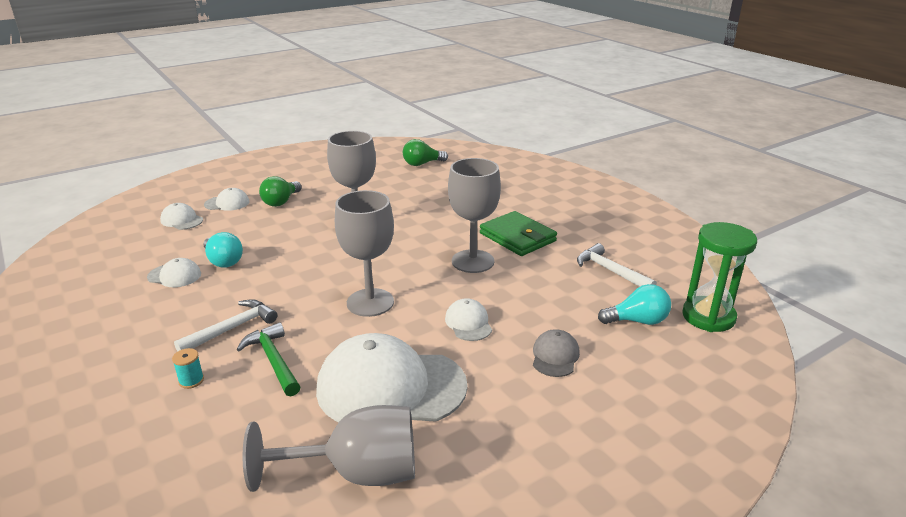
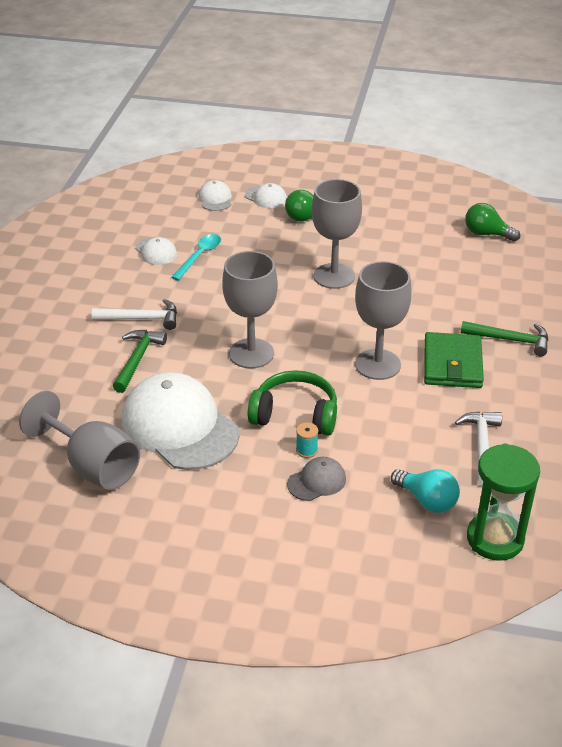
camera: 45 degrees right, 10 degrees up
turquoise spool [172,348,204,389] -> turquoise spool moved to [296,422,318,458]
turquoise light bulb [204,232,243,268] -> turquoise spoon [171,234,221,281]
white cap [445,298,492,341] -> green headphones [248,370,337,436]
none -> green hammer [461,321,548,356]

